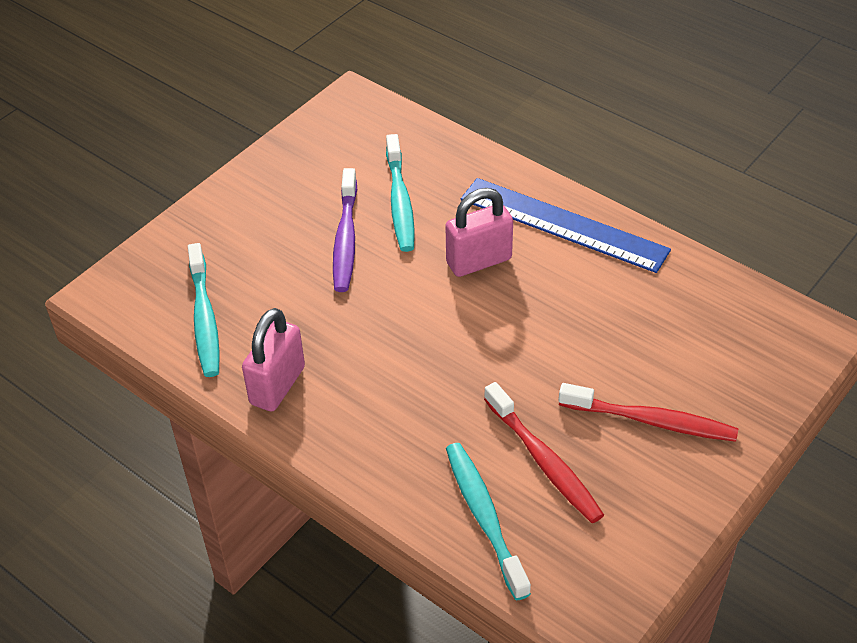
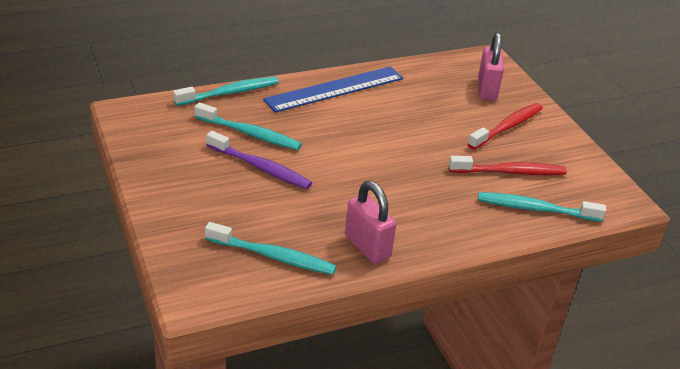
camera: 65 degrees left, 10 degrees down
pink padlock [445,188,513,277] -> pink padlock moved to [478,32,504,101]
none -> turquoise toothbrush [173,77,279,106]

